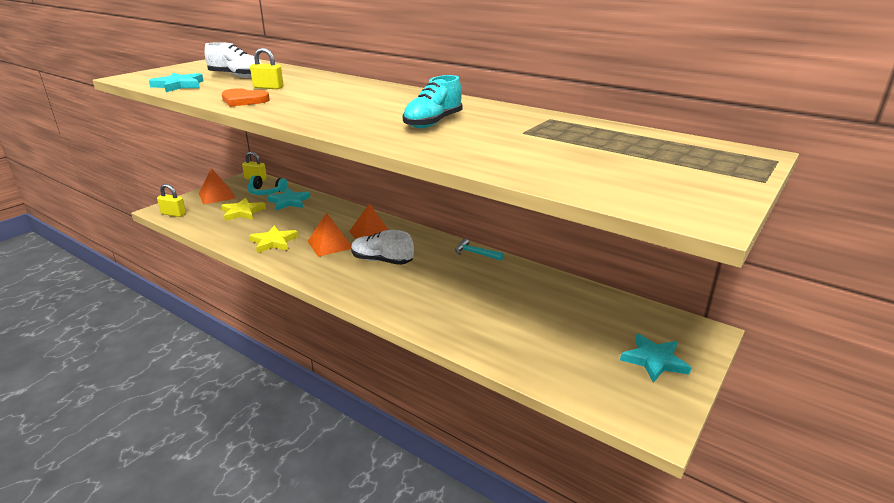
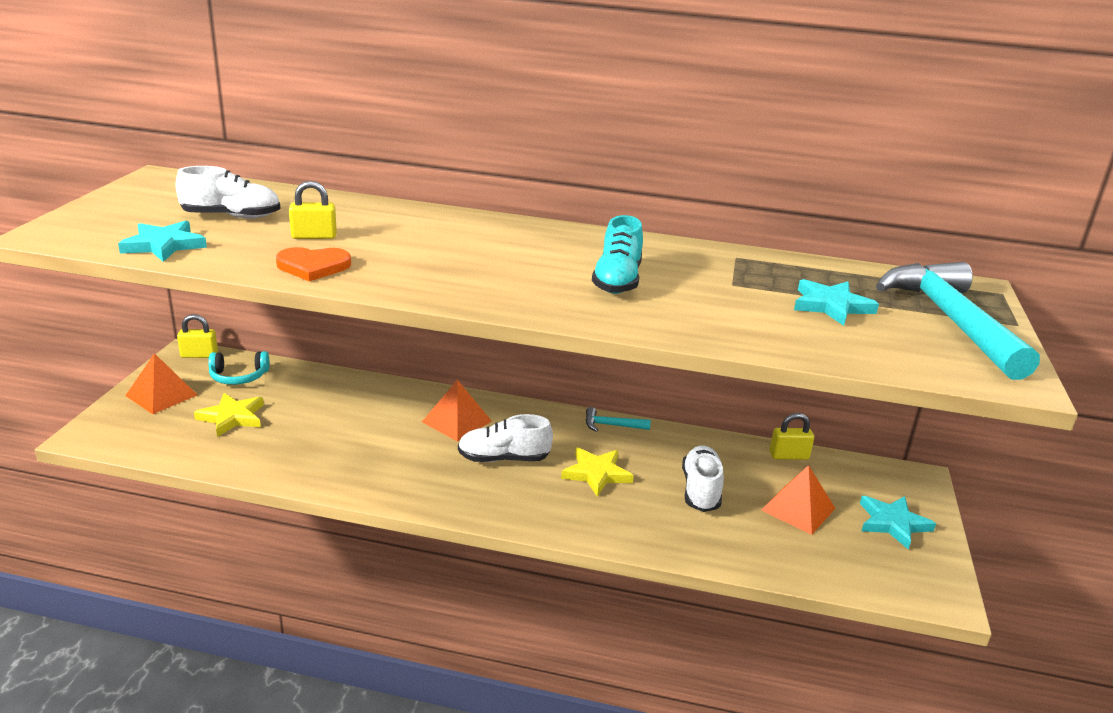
camera: 25 degrees left, 0 degrees up
yellow padlock [157,184,186,217] -> yellow padlock moved to [770,413,814,460]
yellow star [249,226,299,253] -> yellow star moved to [561,447,634,497]
turquoise star [268,188,310,210] -> turquoise star moved to [794,279,879,326]
orange pyramid [308,213,352,257] -> orange pyramid moved to [761,465,836,535]
none -> white shoe [682,445,724,512]
none -> turquoise hammer [876,262,1040,380]

